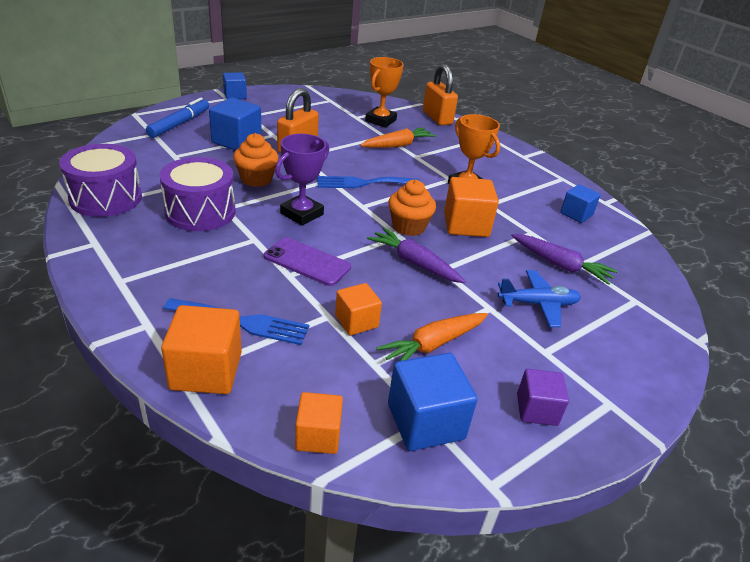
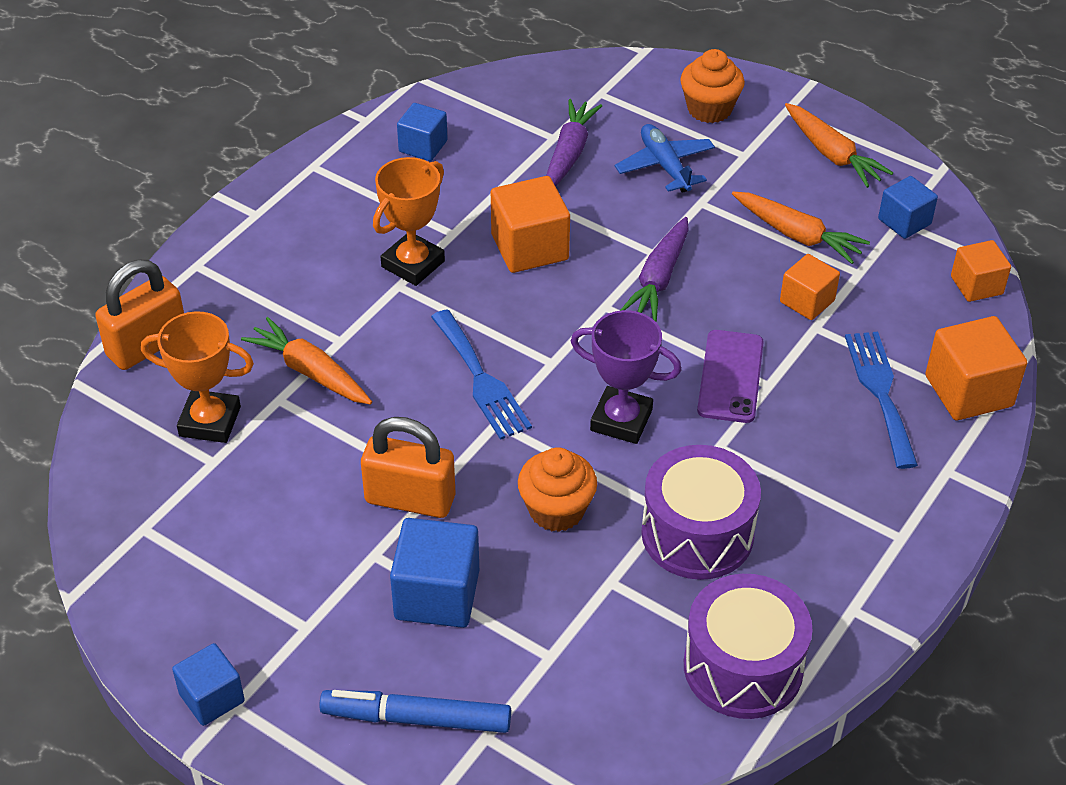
camera: 105 degrees left, 10 degrees up
orange cupcake [388,180,436,236] -> orange cupcake moved to [680,49,745,123]
blue cube [388,353,478,451] -> blue cube [878,176,938,239], size x0.63
purple cube [517,369,569,426] -> orange carrot [785,103,893,188]

